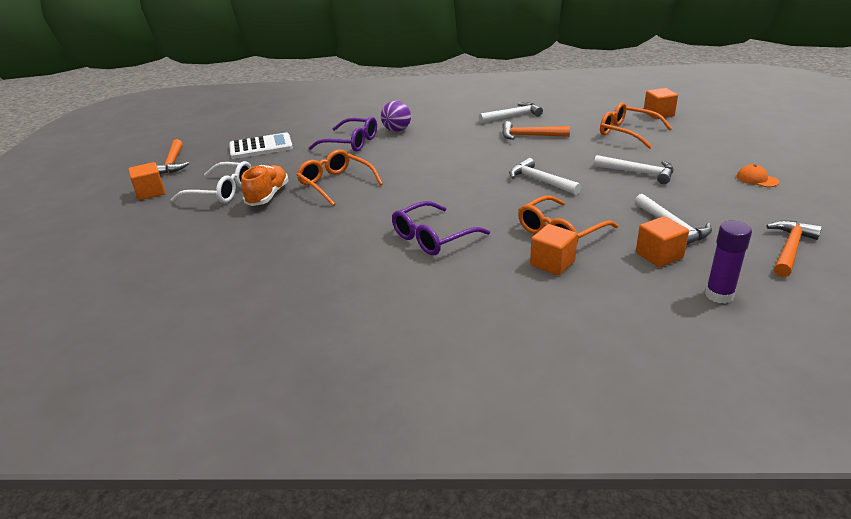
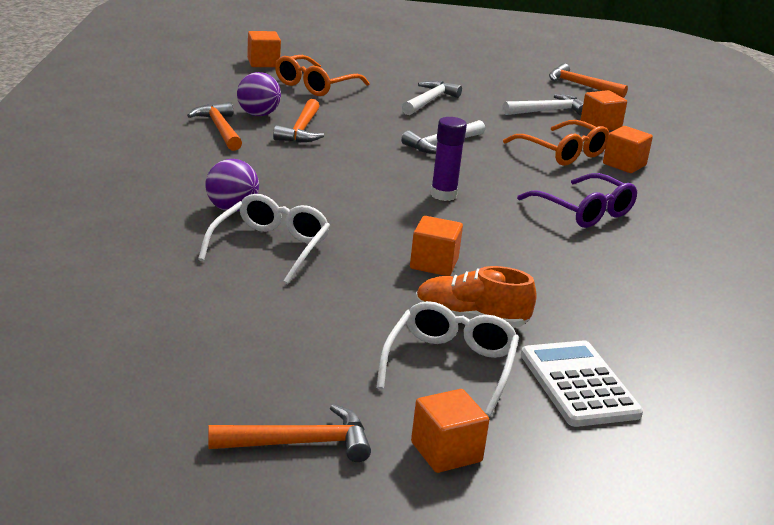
camera: 95 degrees left, 5 degrees down
white calculator [229,133,293,159] -> white calculator moved to [521,340,643,427]
orange glasses [296,149,383,206] -> orange cube [410,216,463,276]
purple glasses [308,117,377,152] -> white glasses [198,194,330,284]
white hammer [479,102,543,123] -> orange hammer [187,102,242,151]
purple glue stick [705,221,752,303] -> purple glue stick moved to [430,117,467,201]
orange cap [736,164,779,187] -> none
none -> purple ball [237,72,281,116]

